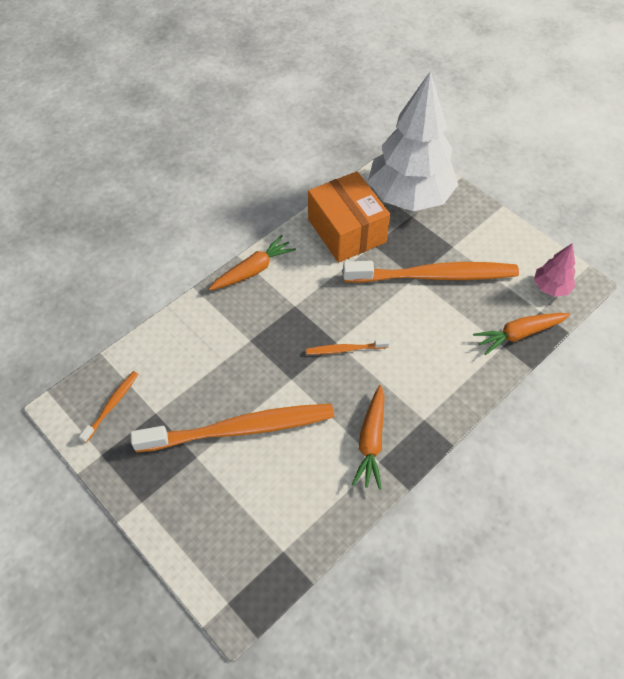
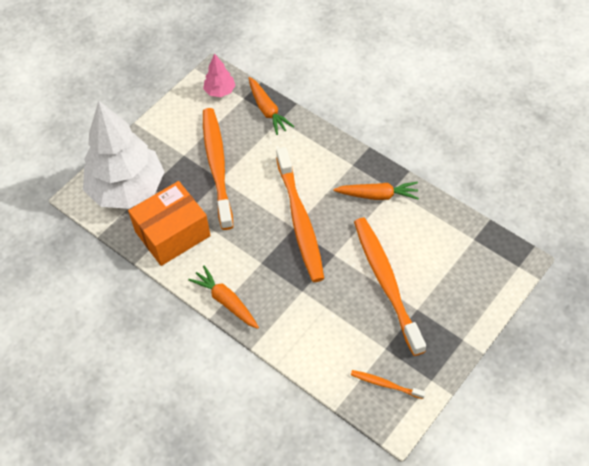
camera: 95 degrees left, 0 degrees up
orange toothbrush [306,339,389,355] -> orange toothbrush [276,147,324,282], size x2.25

